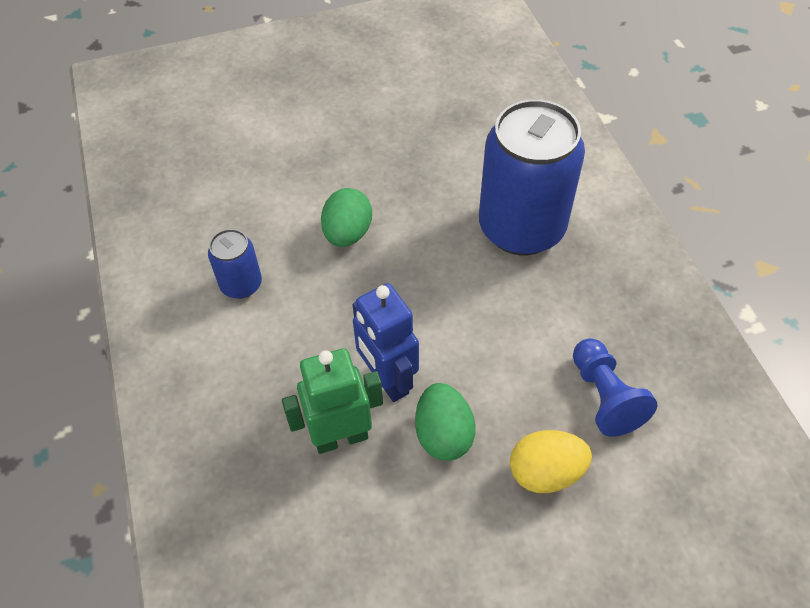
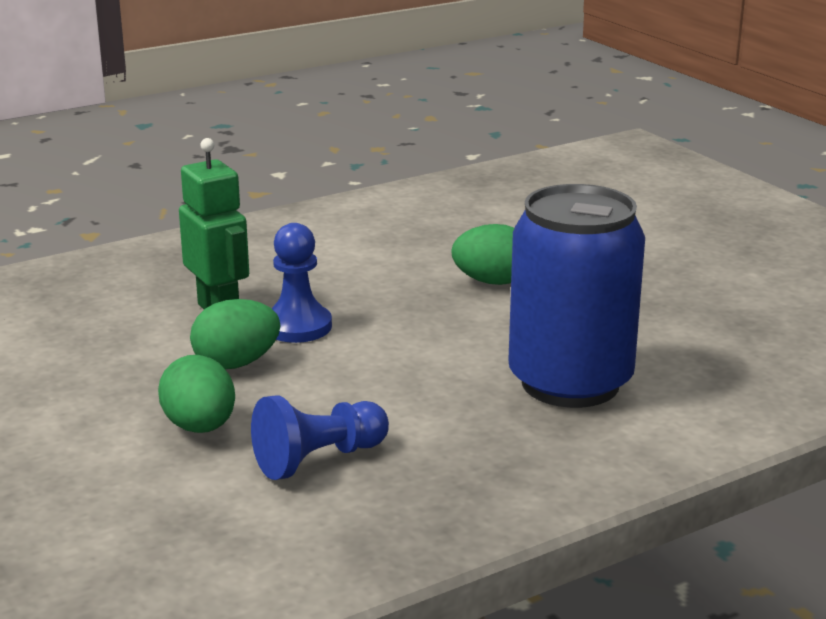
camera: 75 degrees right, 30 degrees down
blue can [208,229,262,299] -> none
blue robot [353,283,419,402] -> blue pawn [272,223,332,343]
yellow egg [510,430,592,493] -> green egg [158,355,235,433]

